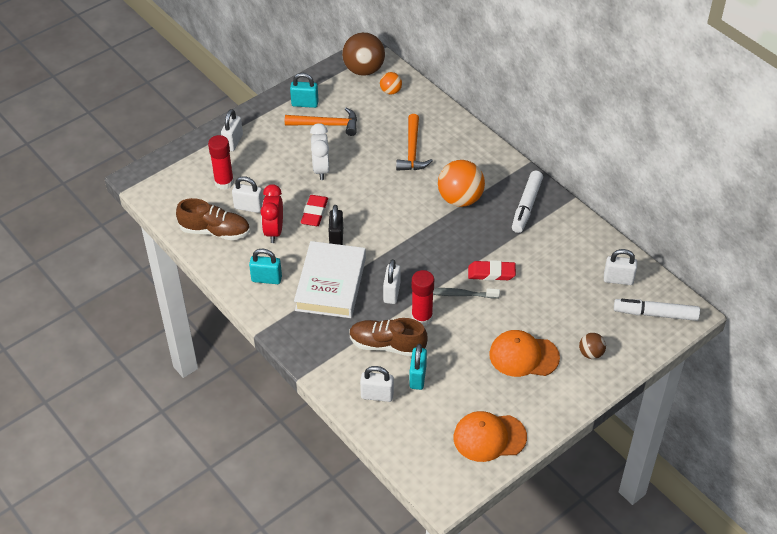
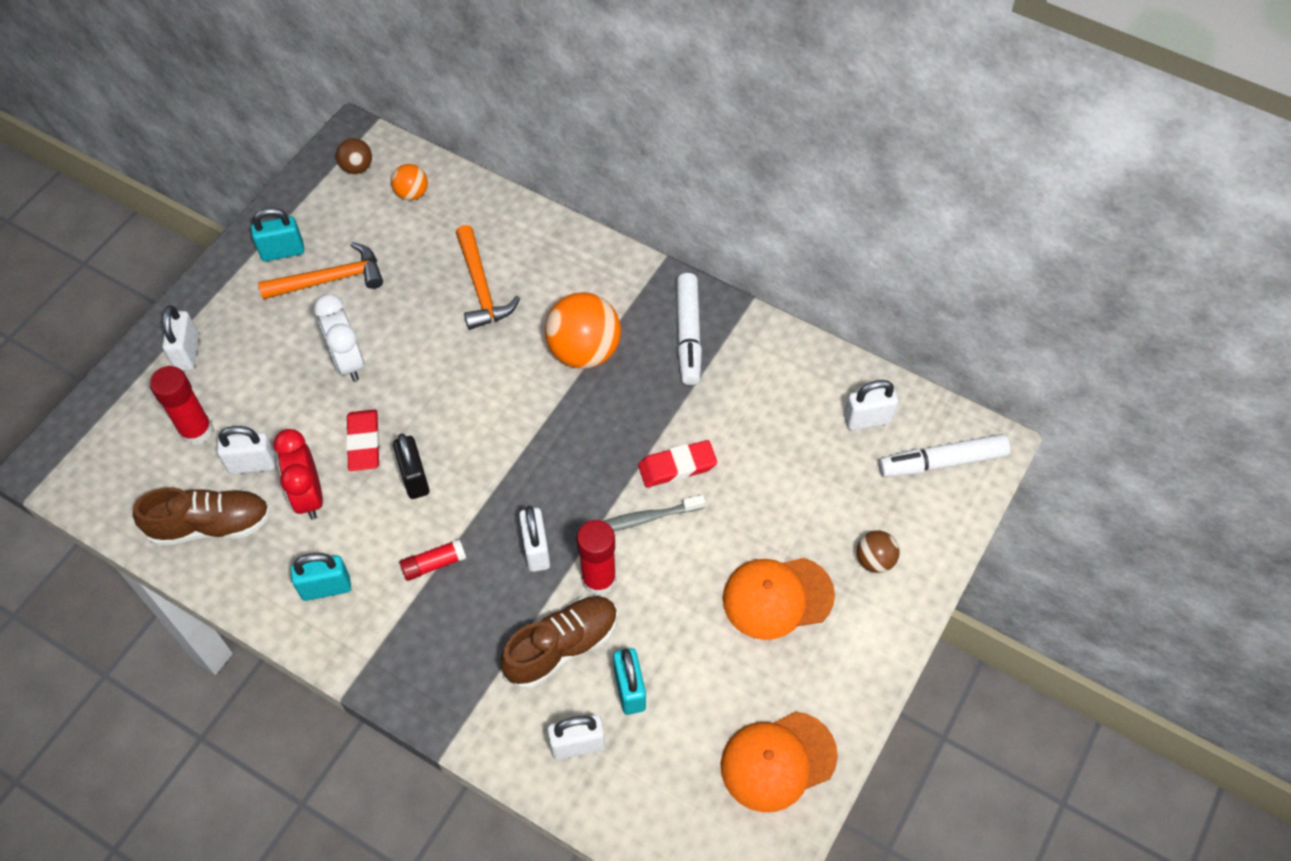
camera: 20 degrees left, 10 degrees up
white book [294,241,366,318] -> red glue stick [400,539,466,581]
brown ball [342,32,385,76] -> brown ball [336,138,372,174], size x0.51
brown shoe [349,318,428,356] -> brown shoe turned 150 degrees clockwise [500,596,618,689]

